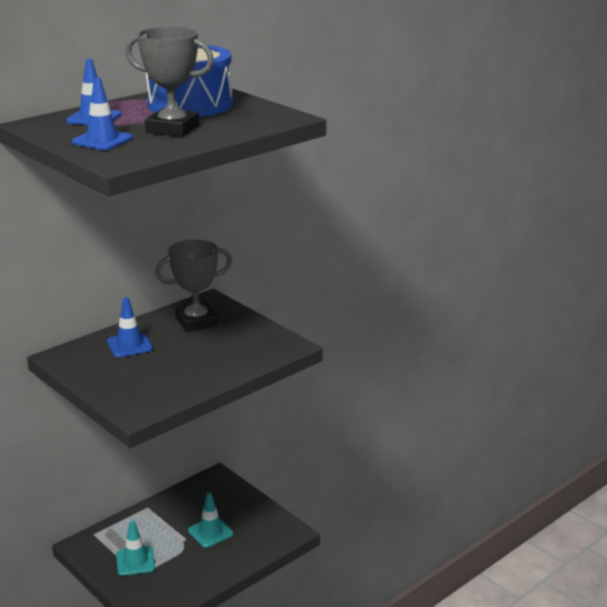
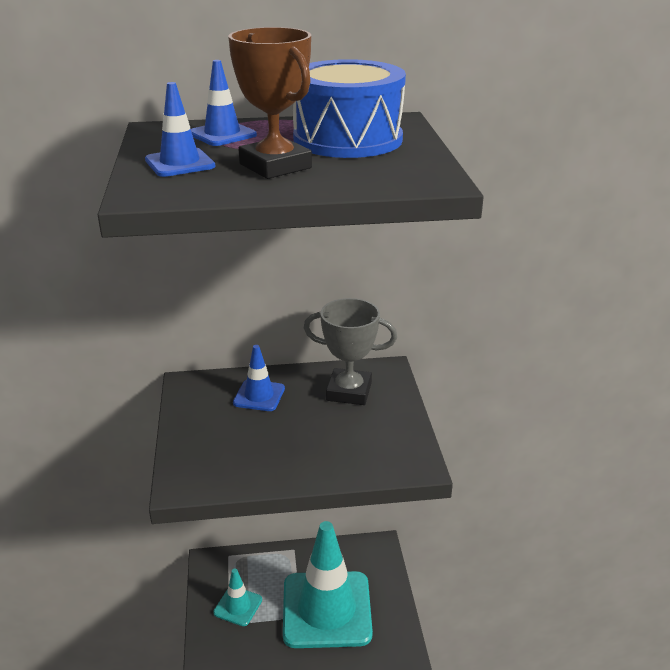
camera: 35 degrees right, 5 degrees up
grey trophy [125,27,214,137] -> brown trophy [228,27,312,179]
turquoise traffic cone [188,492,233,548] -> turquoise traffic cone [283,521,373,648], size x2.23

